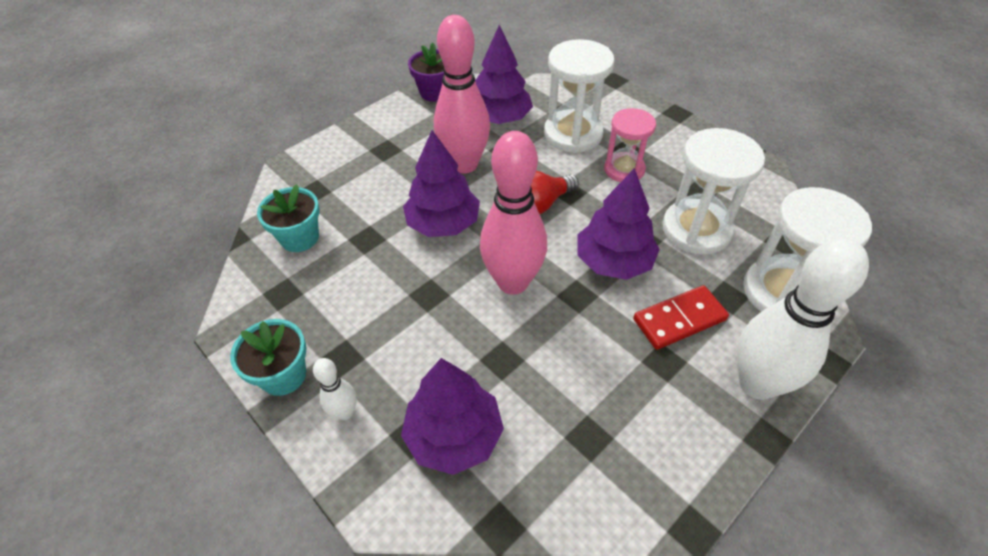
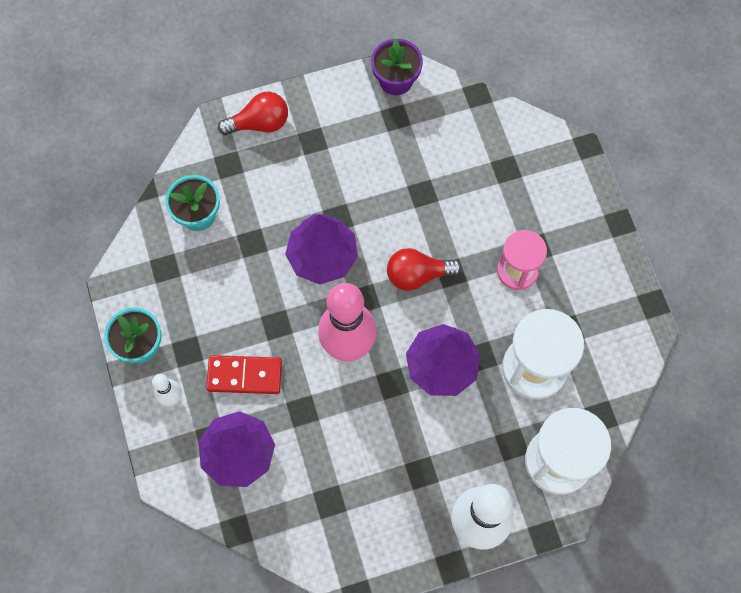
camera: 25 degrees right, 20 degrees up
pink bowling pin [434,15,490,173] -> none
purple tree [475,25,533,124] -> none
white hourglass [544,39,615,153] -> none
red domino [633,285,729,350] -> red domino moved to [206,355,282,394]
none -> red light bulb [218,92,288,135]

